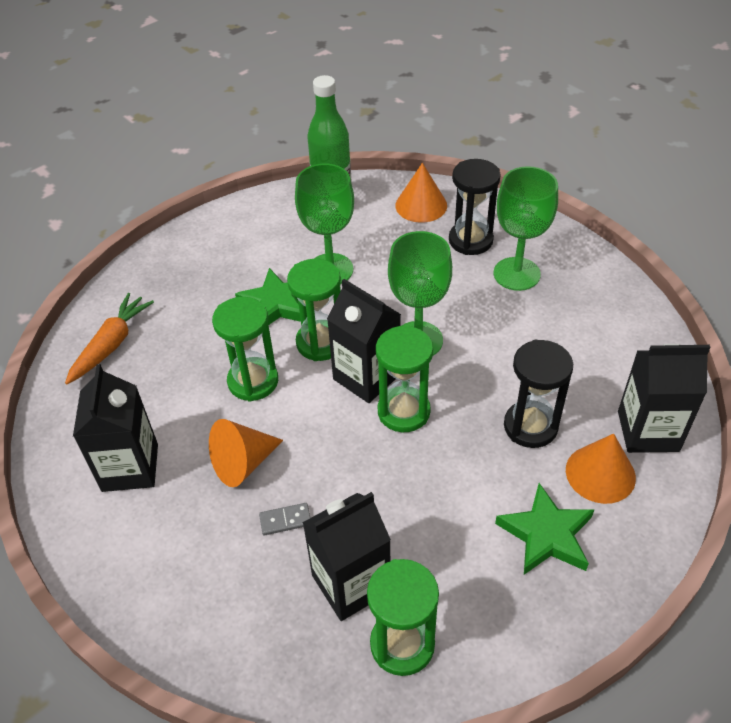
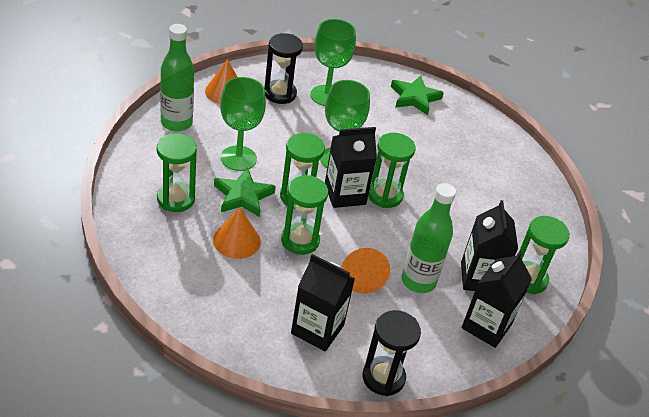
camera: 65 degrees left, 5 degrees down
orange carrot [65,293,154,384] -> none
grey domino [259,503,310,535] -> green bottle [402,183,456,293]
green star [495,483,594,575] -> green star moved to [391,76,444,115]
black hourglass [504,340,573,448] -> black hourglass moved to [363,310,421,396]
orange cone [566,433,636,504] -> orange cone moved to [213,207,261,259]
black carton [618,344,711,453] -> black carton moved to [462,250,532,348]
none -> green hourglass [157,133,197,212]

